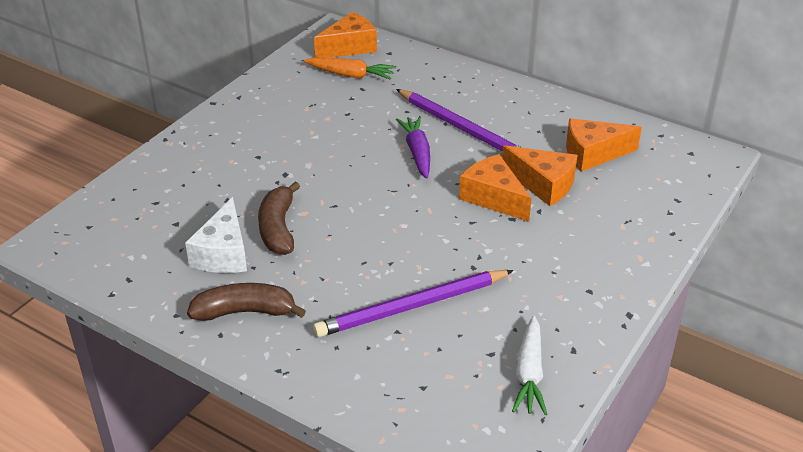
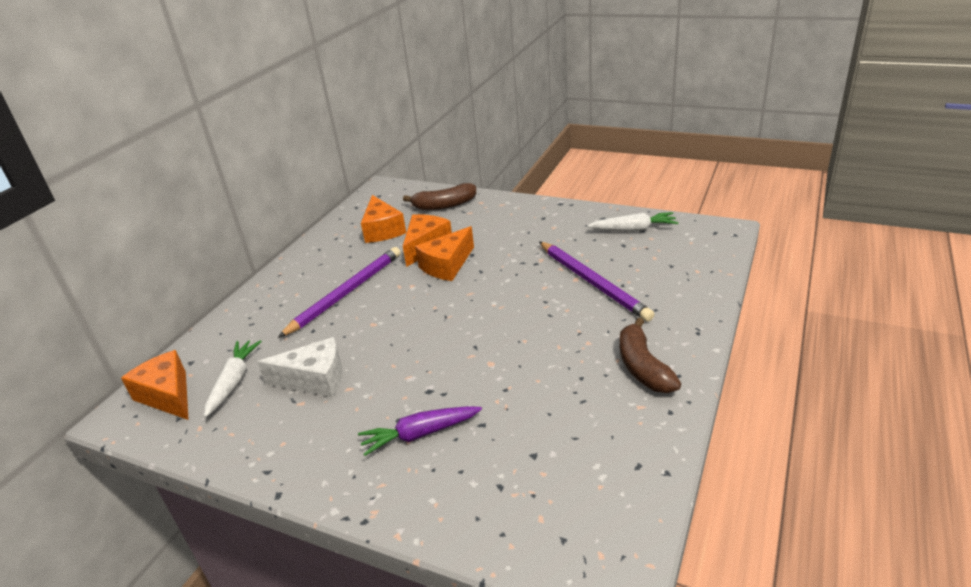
camera: 95 degrees left, 5 degrees down
white cheese [185,197,247,273] -> white cheese moved to [257,337,342,397]
brown banana [258,181,300,255] -> brown banana moved to [403,183,476,210]
orange carrot [304,58,396,80] -> white carrot [204,340,262,417]
purple carrot [396,116,430,179] -> purple carrot moved to [358,406,482,456]

